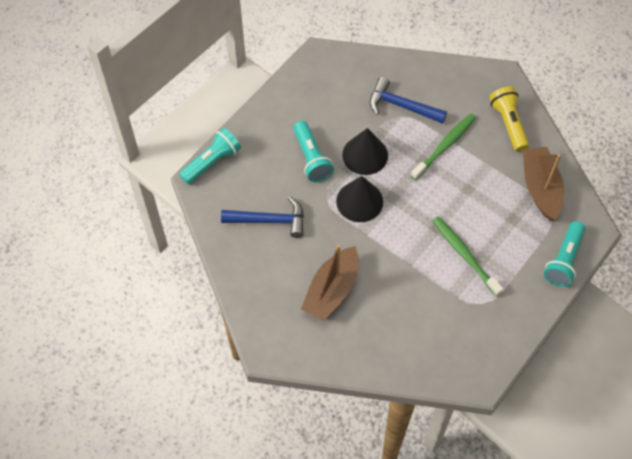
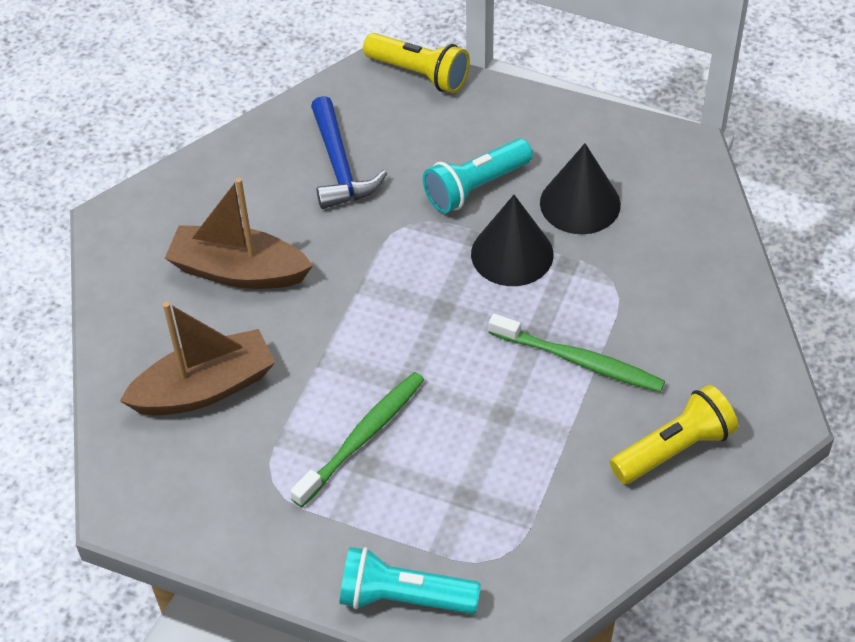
camera: 75 degrees right, 10 degrees down
turquoise flashlight [179,128,241,184] -> yellow flashlight [363,33,470,93]
black cone [336,176,383,222] -> black cone moved to [540,143,621,234]
blue hammer [370,77,447,124] -> none
brown boat [523,147,564,220] -> brown boat moved to [120,302,275,416]

